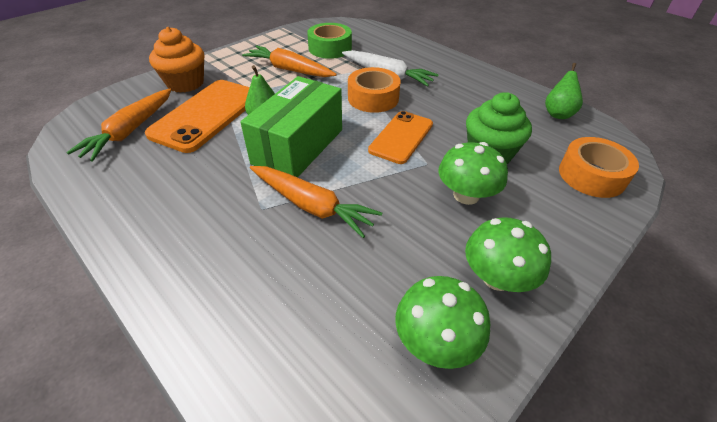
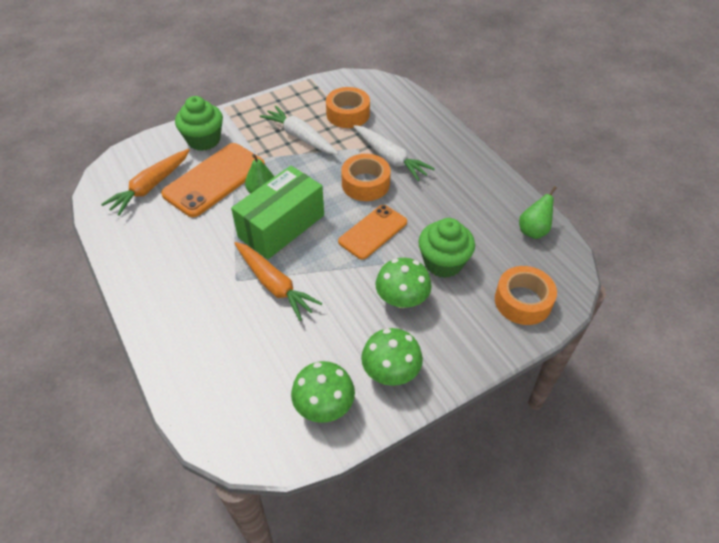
camera: 15 degrees right, 5 degrees up
orange cupcake [149,27,204,93] -> green cupcake [175,96,223,151]
orange carrot [242,45,337,77] -> white carrot [260,106,339,155]
green tape [307,23,352,59] -> orange tape [326,87,370,128]

